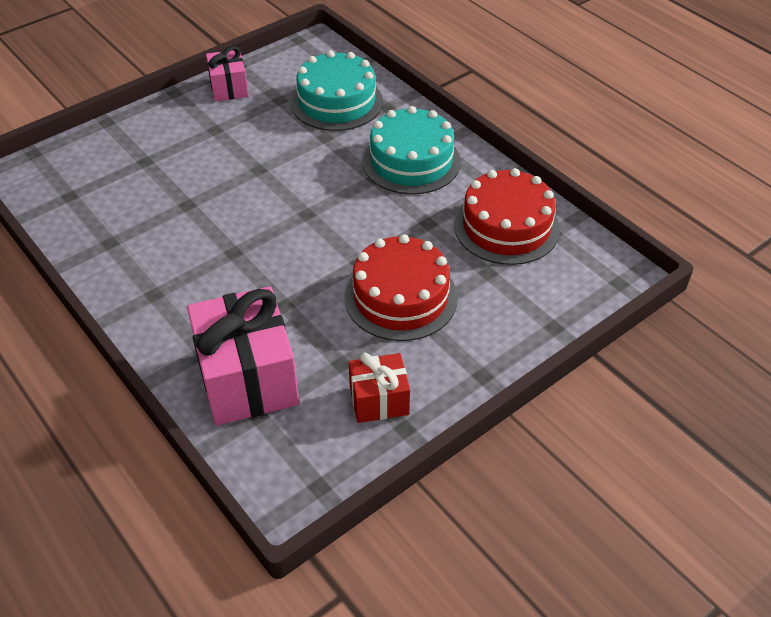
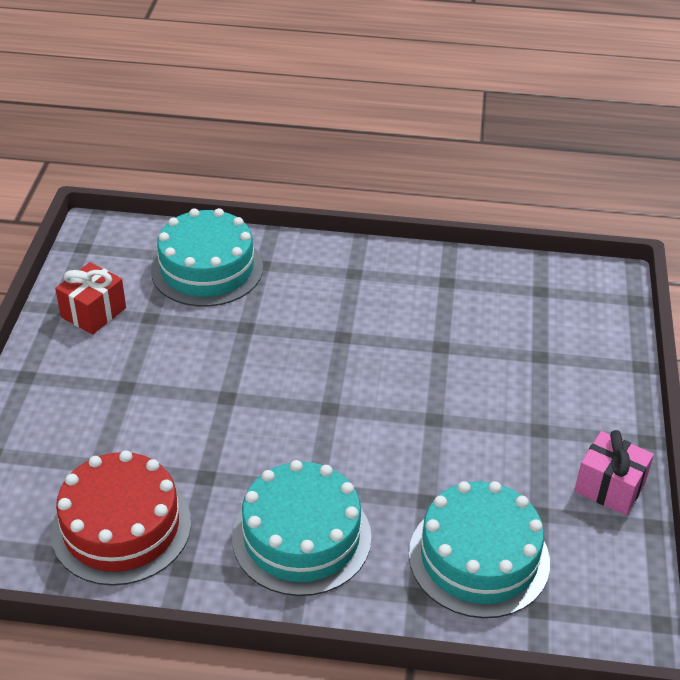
camera: 135 degrees right, 5 degrees down
pink gift [187,286,299,426] -> turquoise cake [151,208,263,307]
red cake [344,234,458,341] -> none

